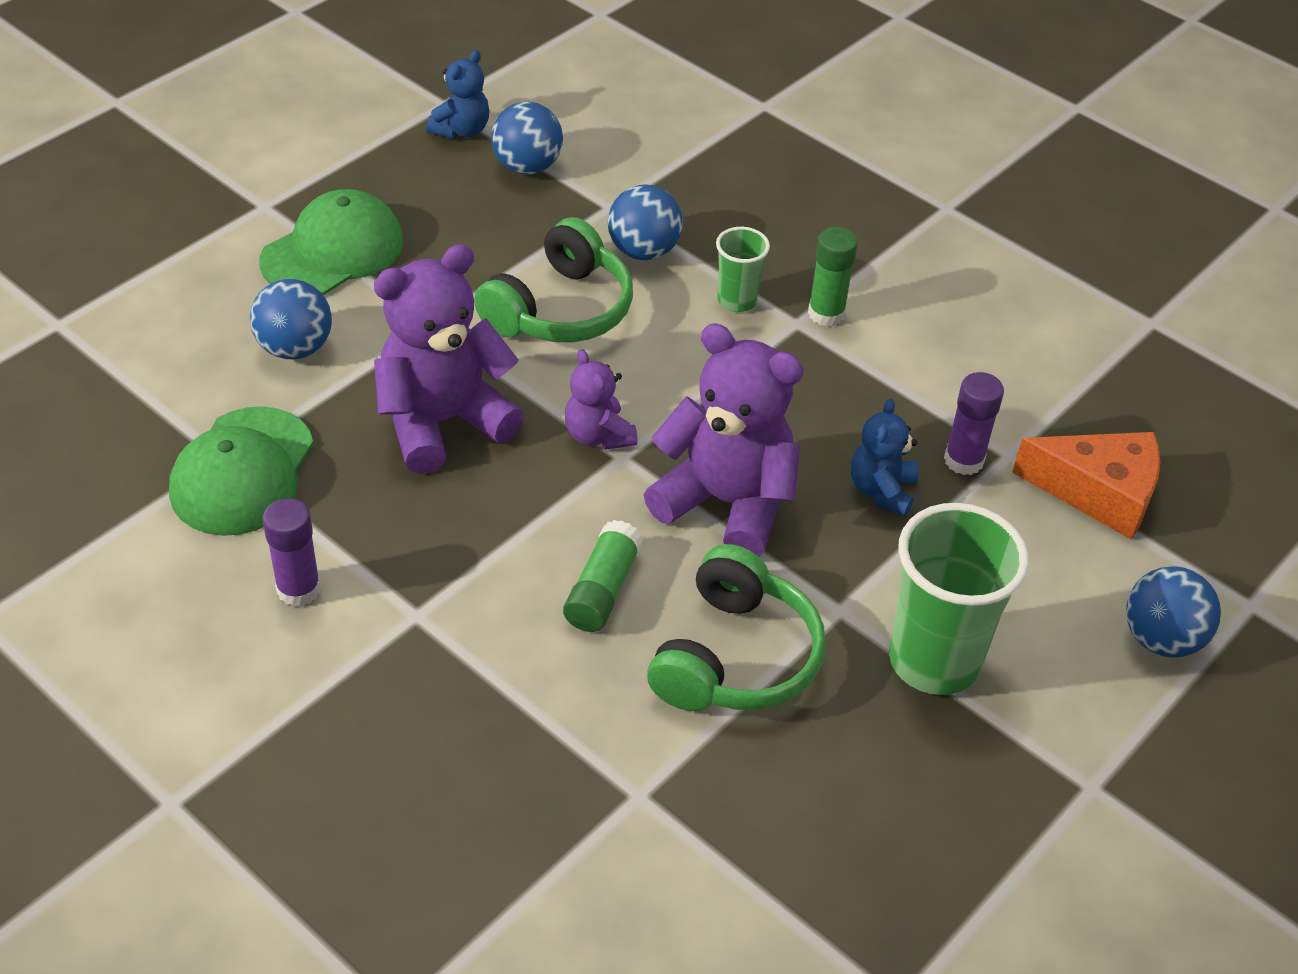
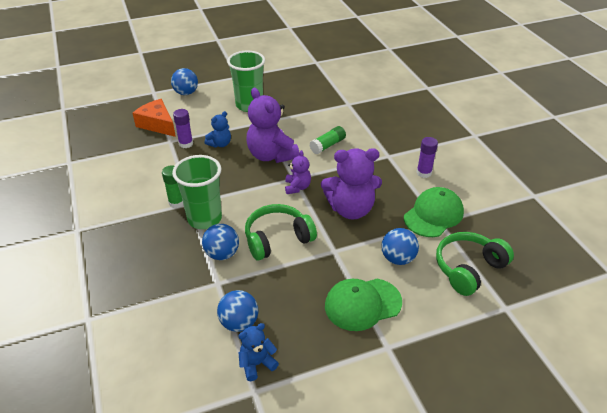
camera: 150 degrees left, 5 degrees down
green headphones [647,544,826,711] -> green headphones moved to [436,232,514,296]
green cup [716,227,770,312] -> green cup [172,155,222,229], size x1.94

